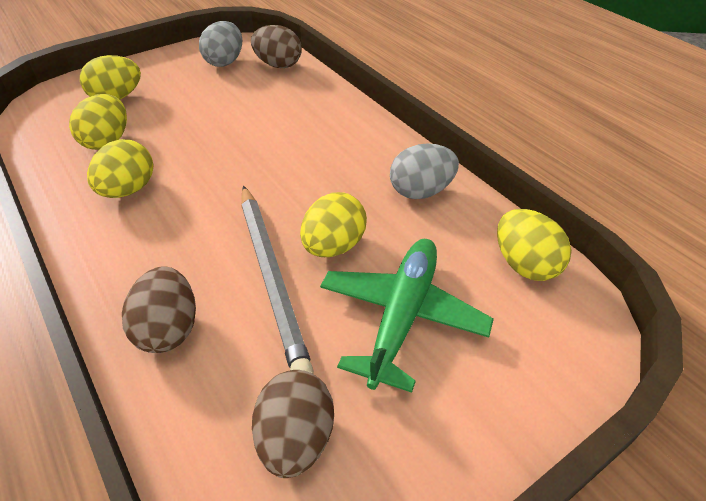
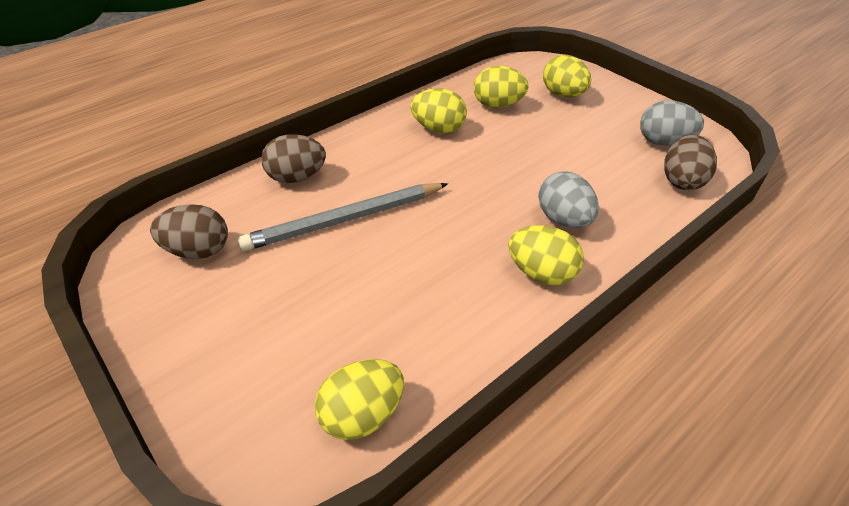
camera: 85 degrees right, 0 degrees up
yellow egg [300,192,367,257] -> yellow egg moved to [508,225,584,285]
green plane [320,239,494,393] -> none
grey egg [390,143,459,199] -> grey egg moved to [538,172,599,228]

